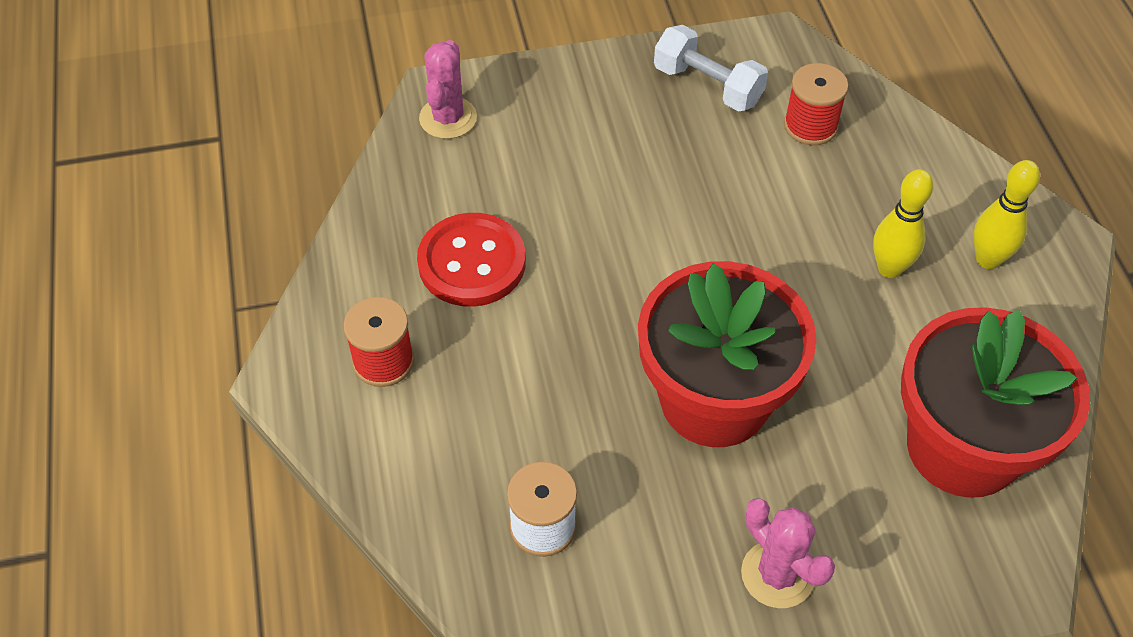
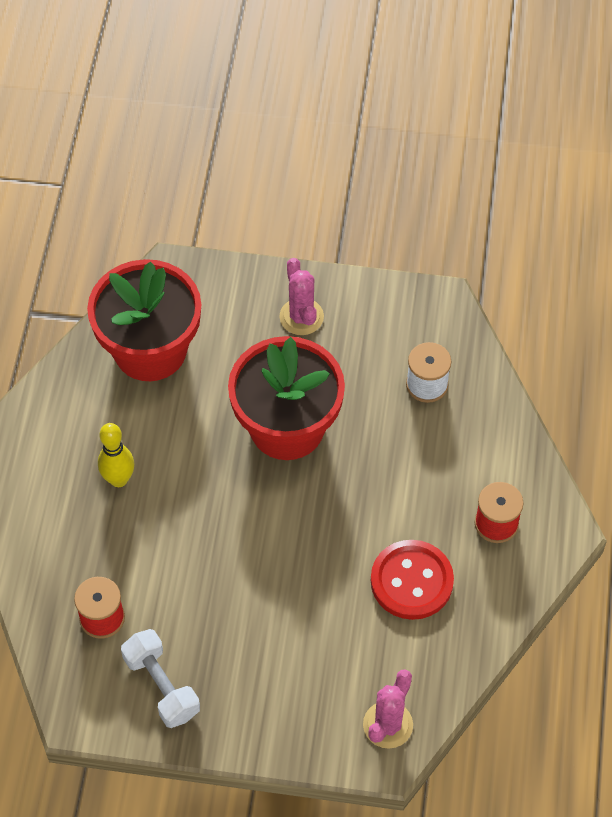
camera: 160 degrees left, 5 degrees up
yellow bowling pin [973,160,1040,269] -> none

